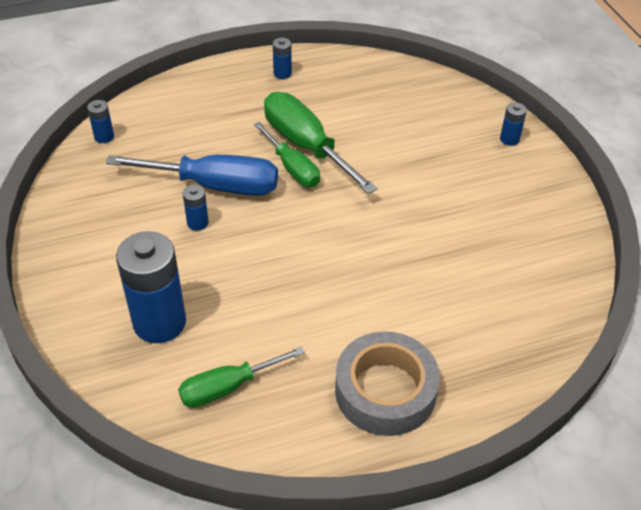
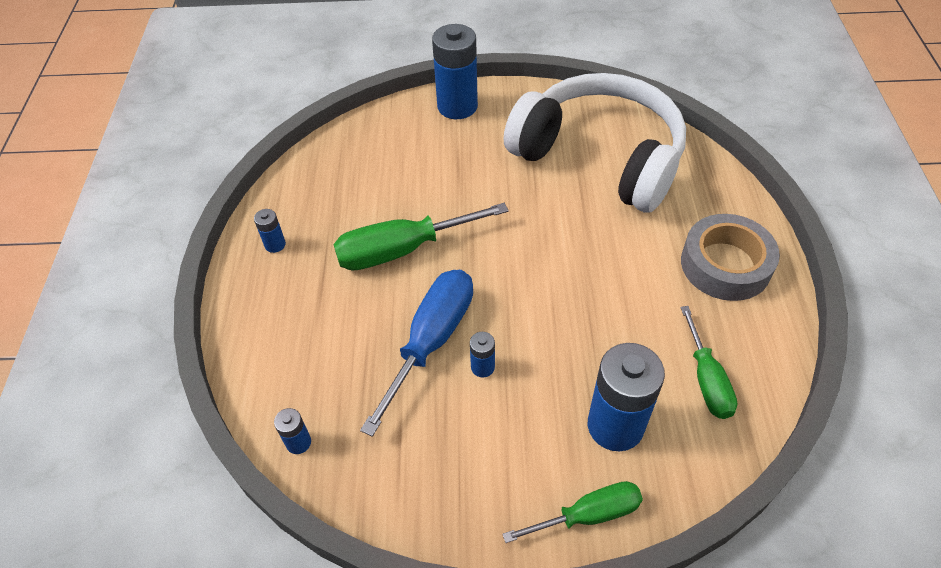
camera: 70 degrees left, 5 degrees up
green screwdriver [254,122,320,187] -> green screwdriver moved to [502,481,643,543]
blue battery [500,102,527,146] -> blue battery [432,24,478,119], size x2.22
none -> white headphones [503,73,686,213]

